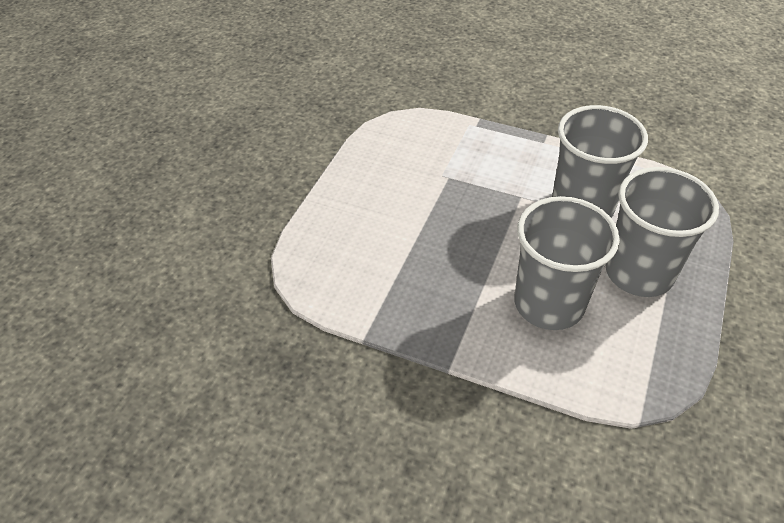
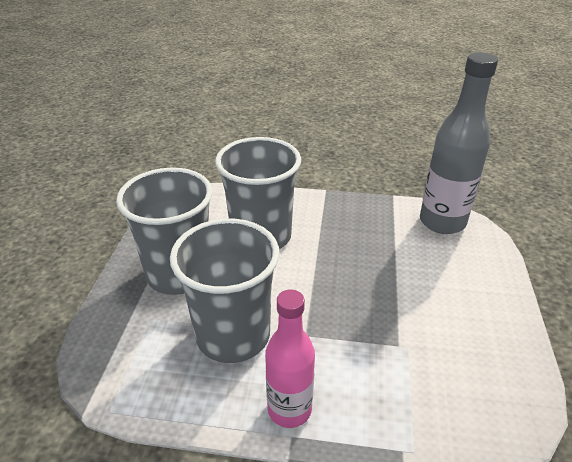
camera: 165 degrees right, 10 degrees down
none -> pink bottle [265,289,315,428]
none -> grey bottle [420,52,498,234]

